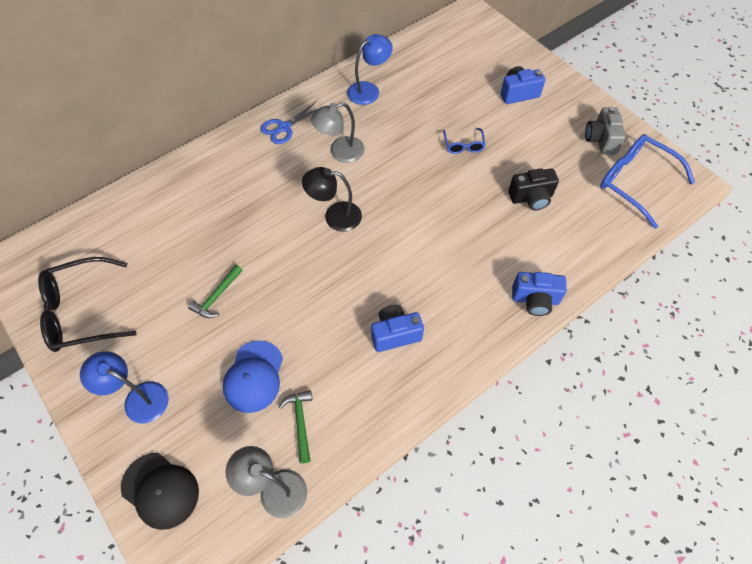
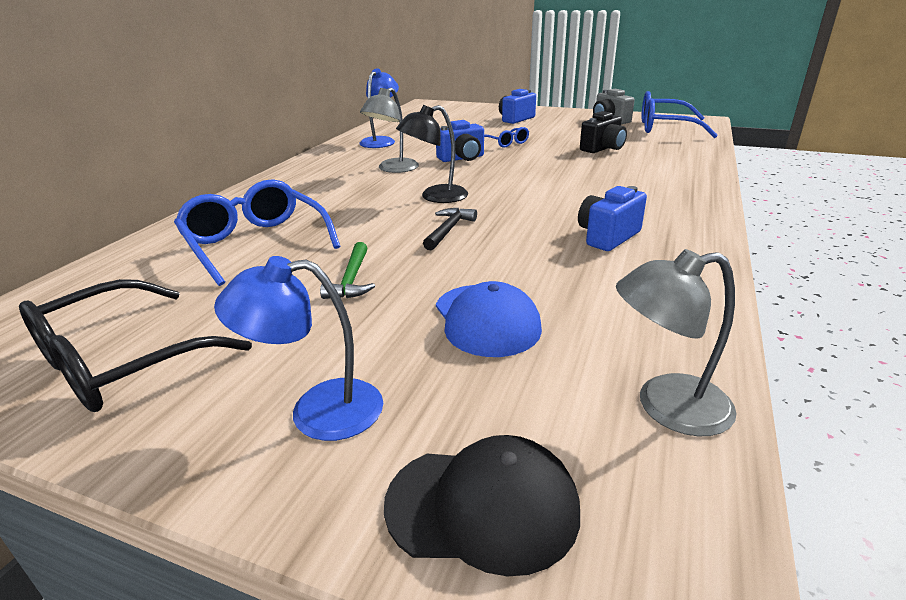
camera: 30 degrees left, 30 degrees down
blue scissors [261,101,321,144] -> none
green hammer [279,390,312,464] -> none
blue camera [512,272,567,316] -> blue camera moved to [436,120,484,162]
none -> blue glasses [174,179,341,286]
none -> black hammer [423,208,477,250]

